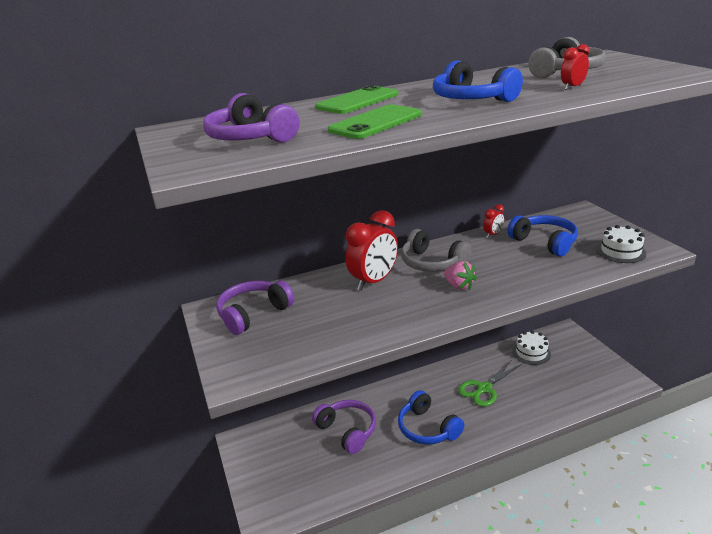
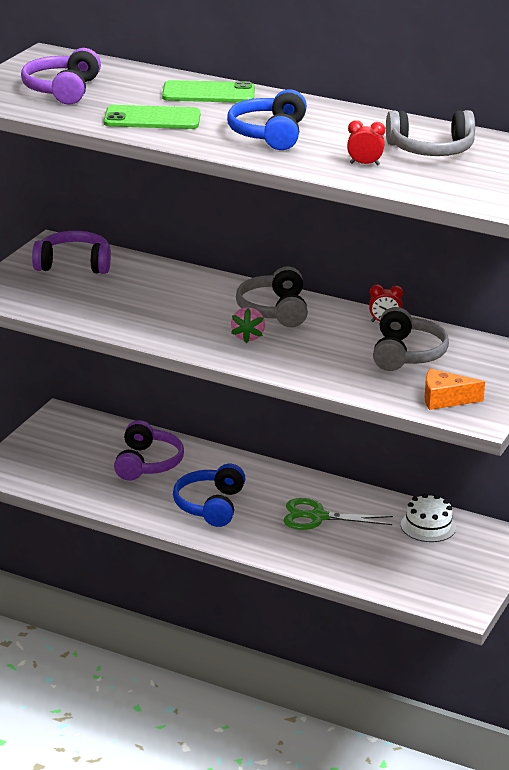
camera: 45 degrees right, 0 degrees up
red clock [346,210,398,291] -> none
blue headphones [507,215,578,256] -> grey headphones [373,307,449,371]
white cake [596,225,646,263] -> orange cheese [425,369,485,410]

